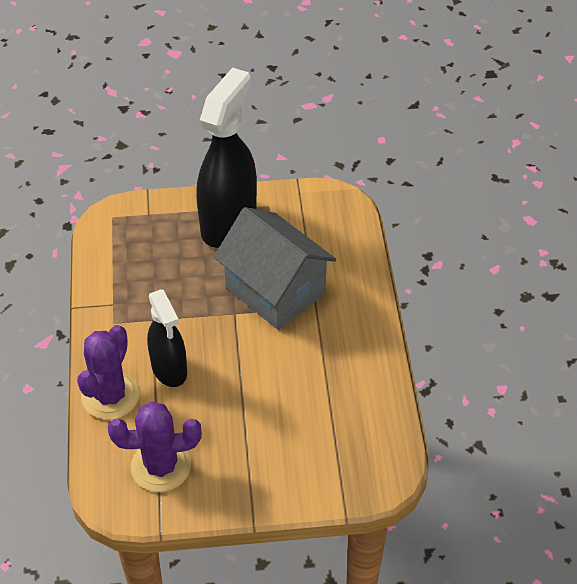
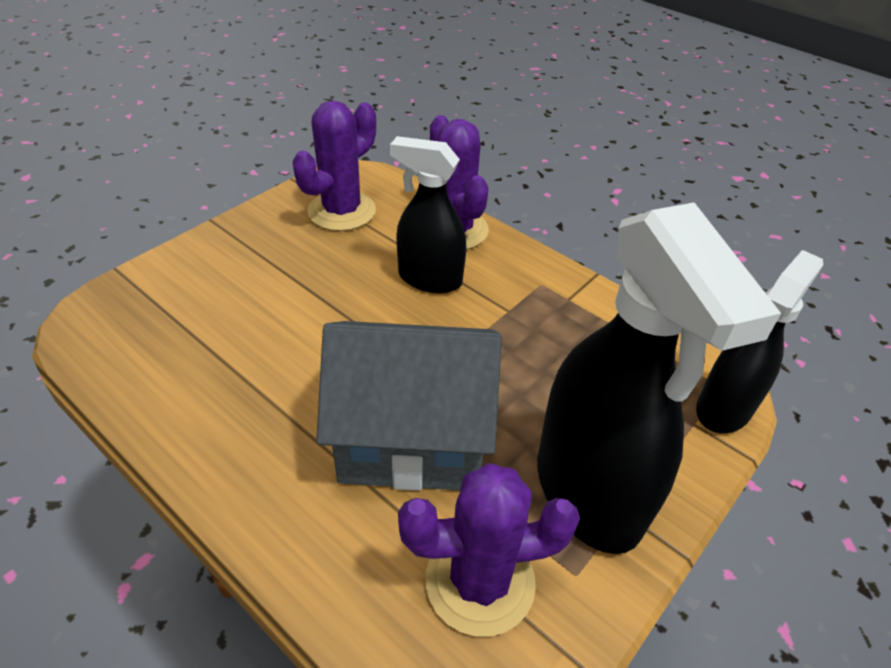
camera: 135 degrees right, 5 degrees down
none -> purple cactus [398,463,580,637]
none -> black spray bottle [696,250,824,433]

